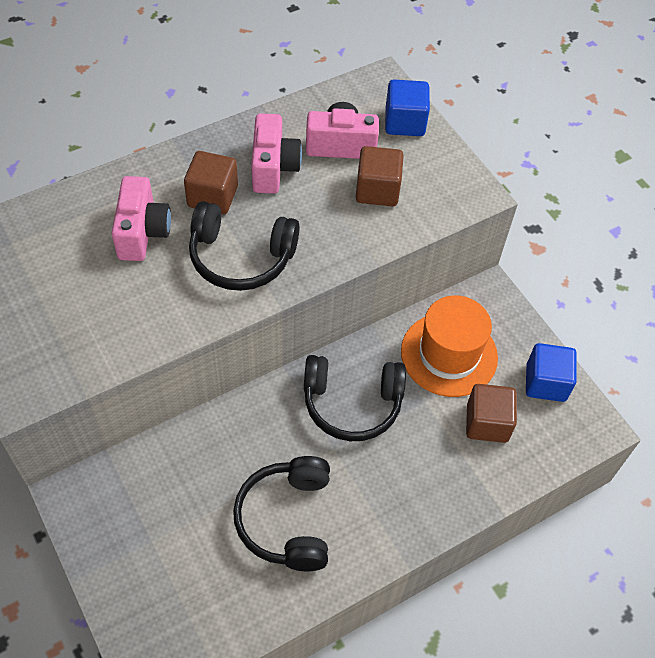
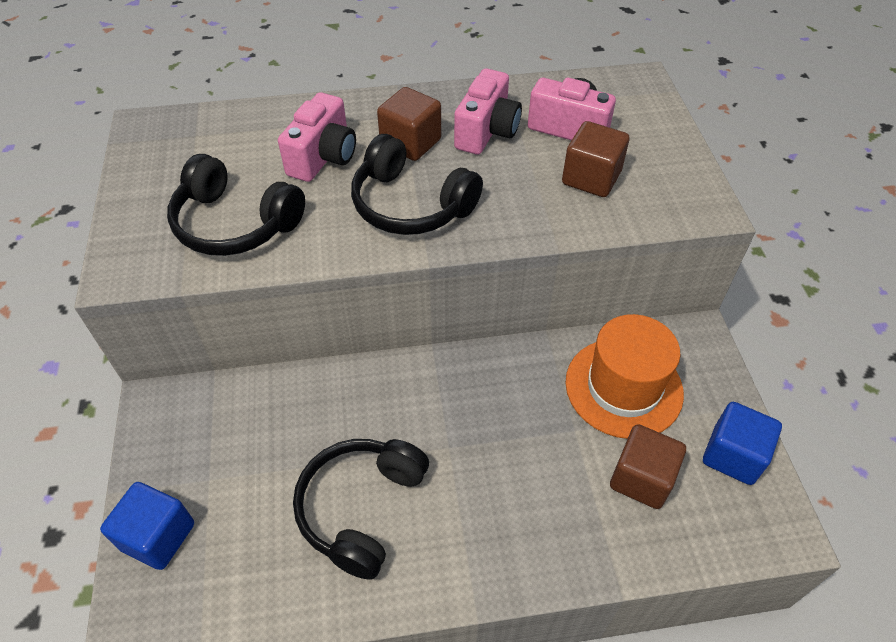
camera: 25 degrees right, 5 degrees down
black headphones [304,355,406,441] -> black headphones moved to [167,154,305,256]
blue cube [385,80,430,136] -> blue cube moved to [100,482,194,570]

